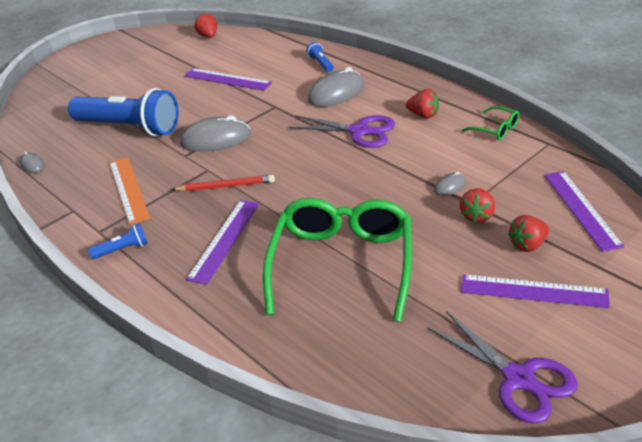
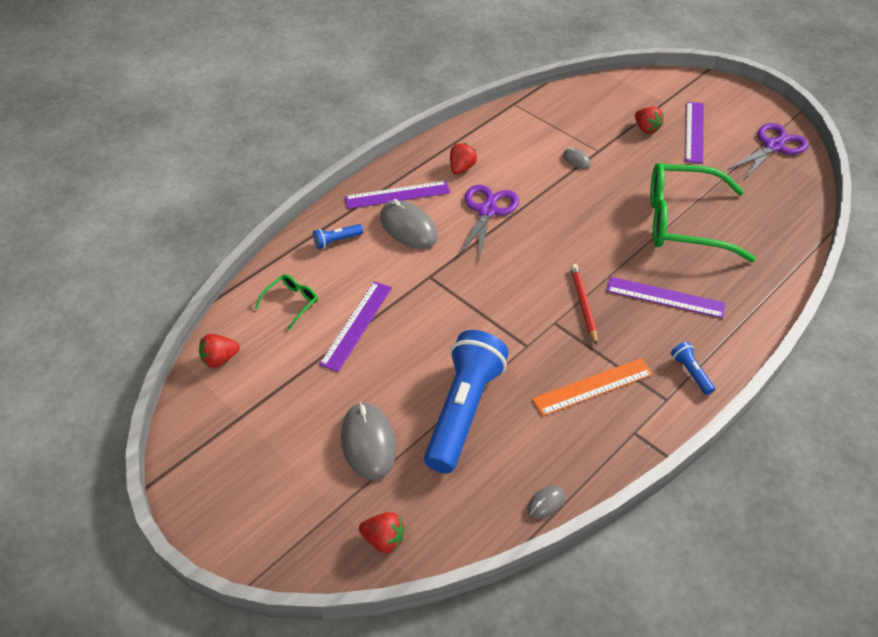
camera: 95 degrees left, 10 degrees up
grey mouse [180,115,251,152] -> grey mouse moved to [341,402,396,480]
red strawberry [460,189,495,223] -> red strawberry moved to [359,512,405,553]
green glasses [462,106,520,140] -> green glasses moved to [255,274,318,330]
purple ruler [544,171,625,252] -> purple ruler moved to [345,181,450,209]

